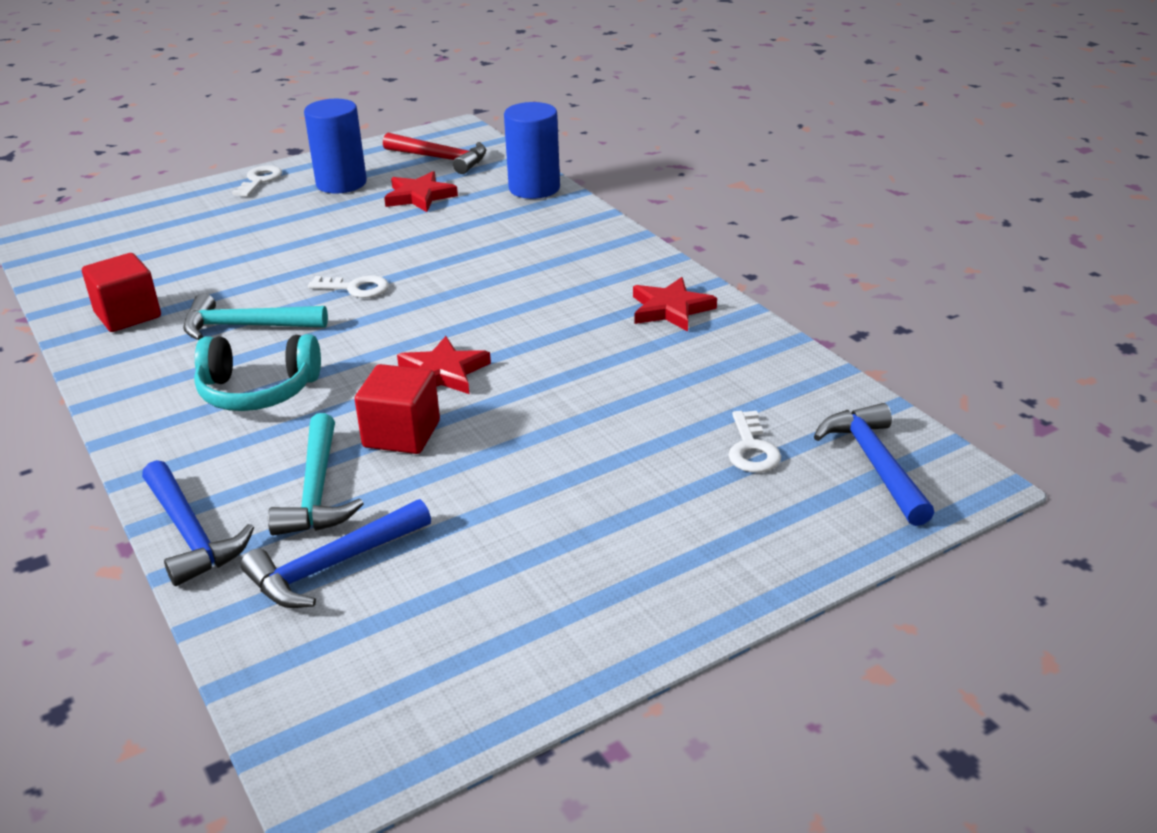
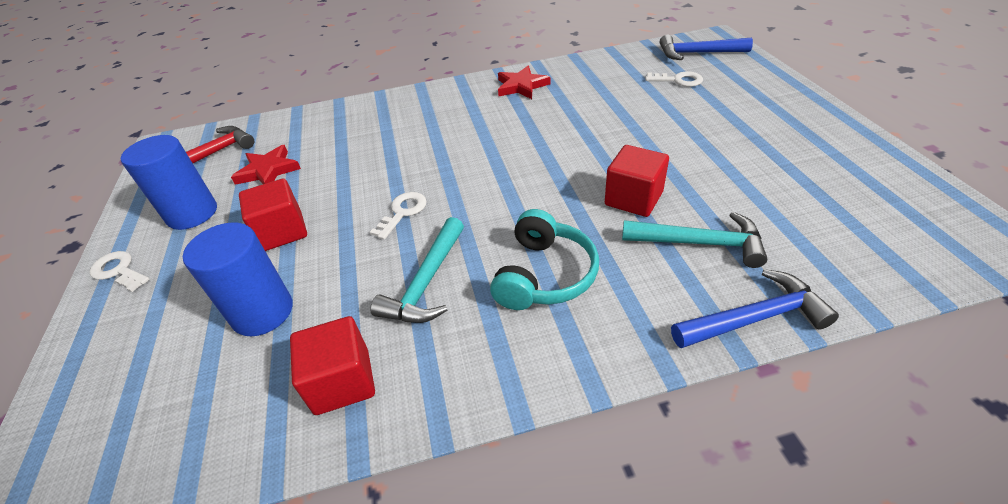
camera: 70 degrees left, 10 degrees up
blue hammer [241,499,431,608] -> none
red star [397,336,491,394] -> none
blue cylinder [504,102,560,199] -> blue cylinder moved to [183,222,293,336]
none -> red cube [239,179,307,251]

